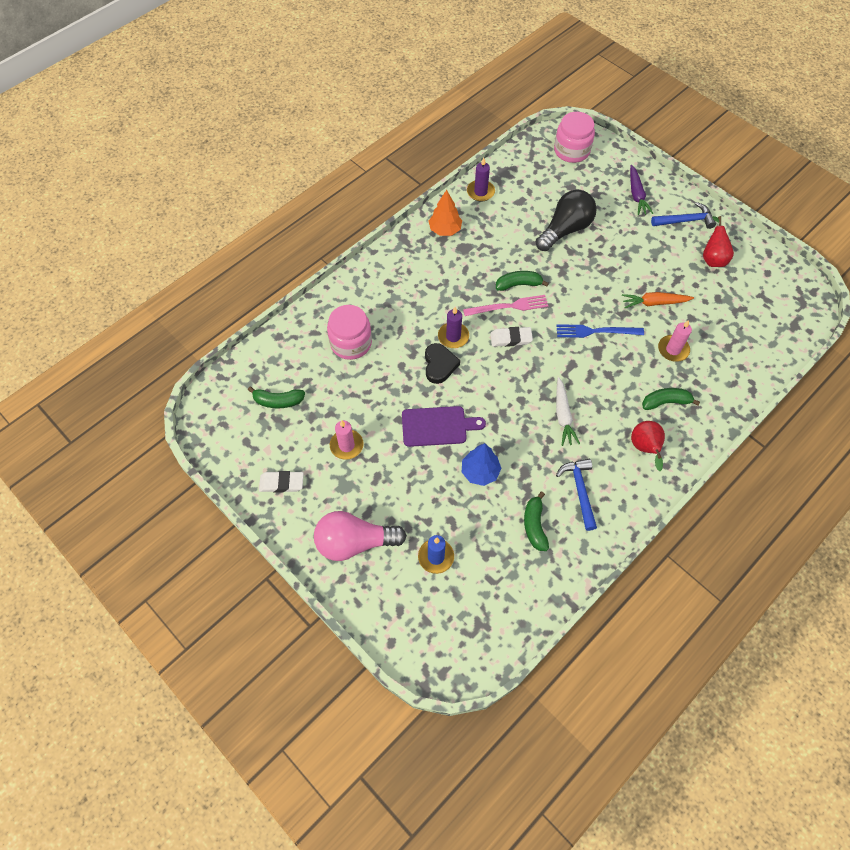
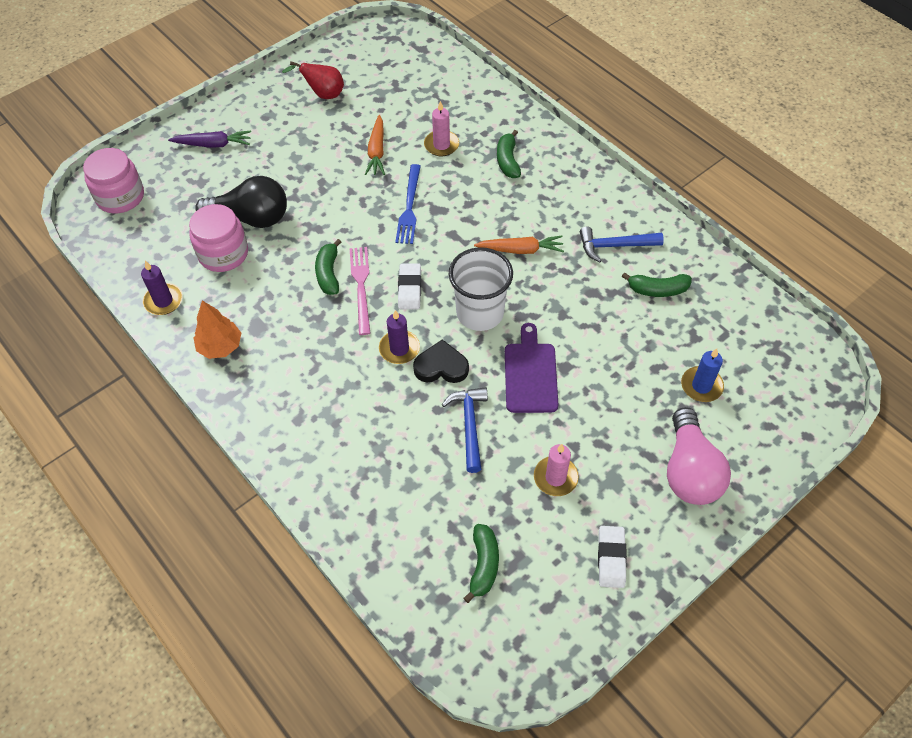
camera: 85 degrees left, 5 degrees down
pink jar [327,305,372,360] -> pink jar moved to [189,204,248,272]
blue tree [462,443,502,486] -> none
black light bulb [536,190,597,251] -> black light bulb turned 135 degrees clockwise [195,176,287,228]
white carrot [556,377,580,446] -> orange carrot [474,236,564,254]
red pear [631,421,665,471] -> none
blue hammer [651,202,716,229] -> blue hammer moved to [442,387,488,473]
none -> white cup [449,247,513,331]

